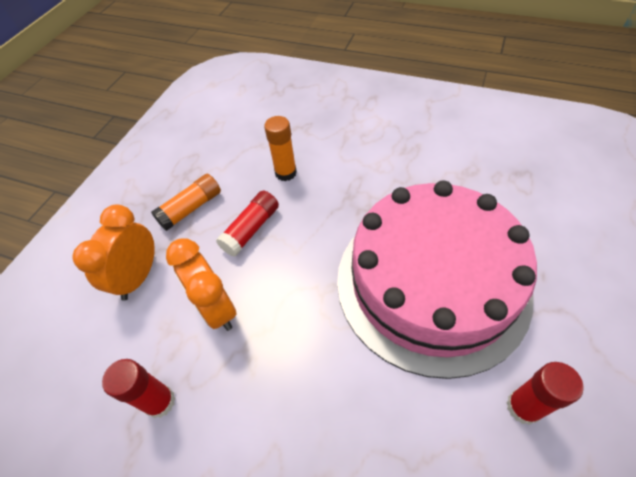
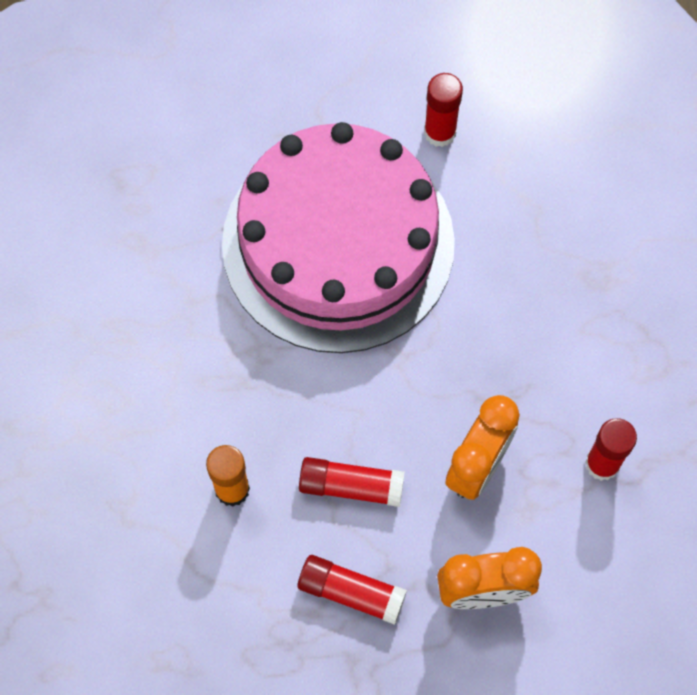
camera: 120 degrees left, 15 degrees up
orange glue stick [151,174,221,231] -> red glue stick [298,555,407,625]

